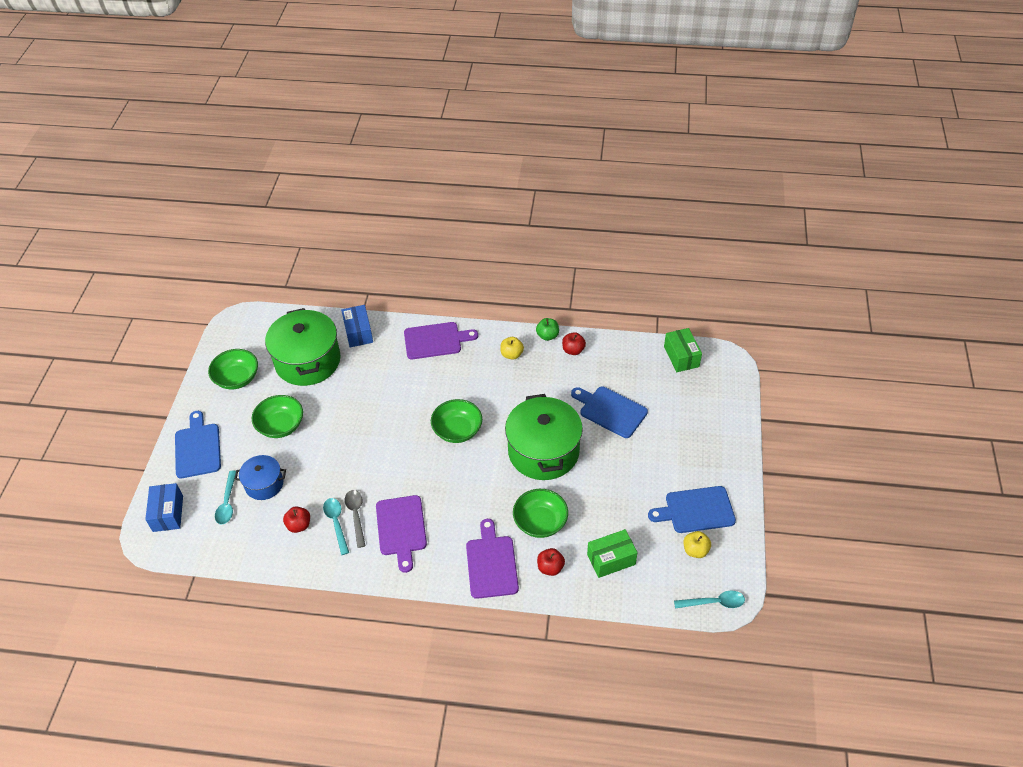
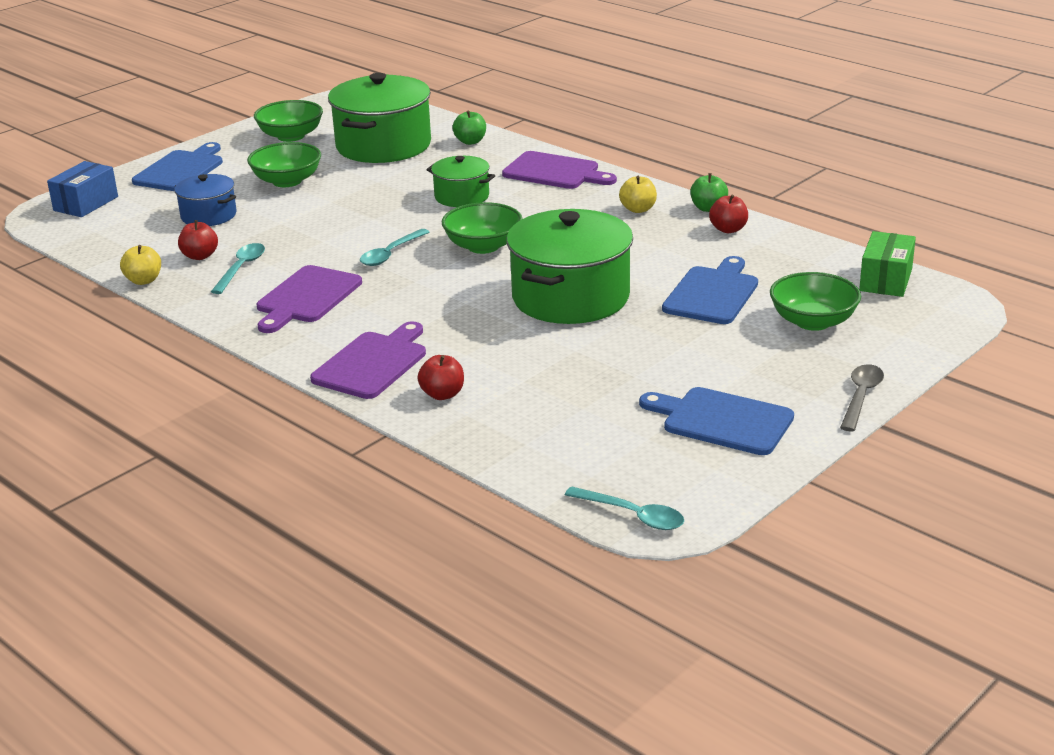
camera: 35 degrees right, 20 degrees down
turquoise spoon [215,470,236,525] -> turquoise spoon moved to [360,229,429,266]
blue box [341,305,373,347] -> green apple [452,110,486,145]
grey spoon [345,490,365,548] -> grey spoon moved to [840,364,884,431]
green bowl [513,489,568,538] -> green bowl moved to [770,272,861,331]
blue cutting board [571,386,648,438] -> blue cutting board turned 45 degrees clockwise [662,256,758,324]
green box [587,529,638,578] -> none
yellow apple [684,531,711,558] -> yellow apple moved to [120,245,161,285]
none -> green pot [426,156,495,207]

